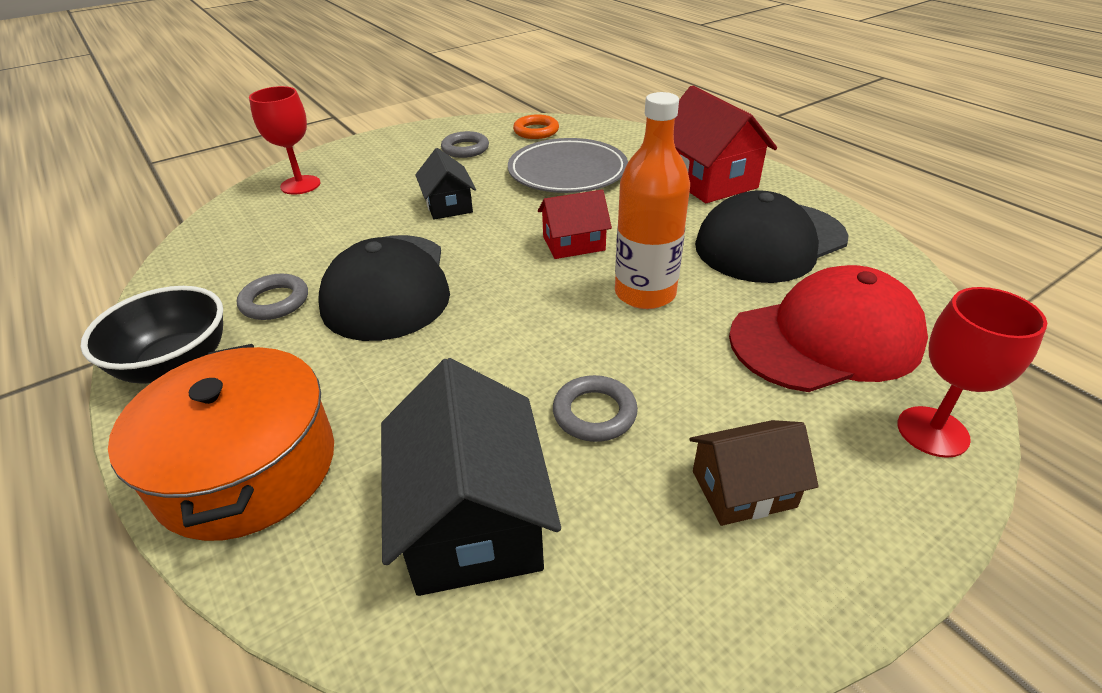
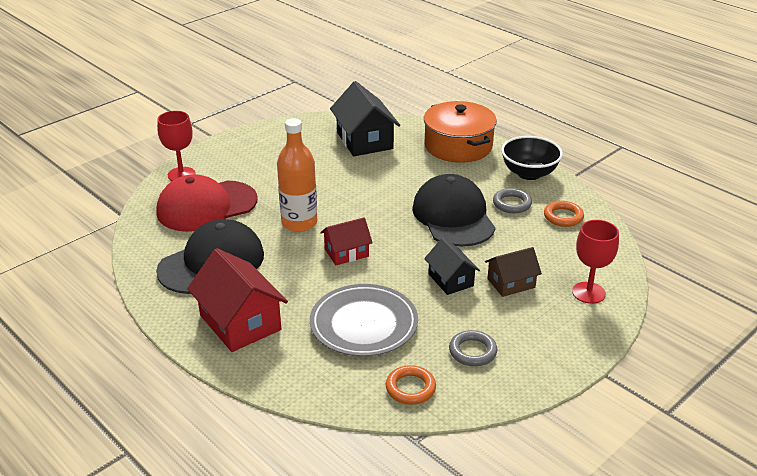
camera: 170 degrees right, 5 degrees down
grey ring [553,375,638,442] -> none
brown house [689,420,819,526] -> brown house moved to [485,247,542,297]
none -> orange ring [544,201,584,227]

